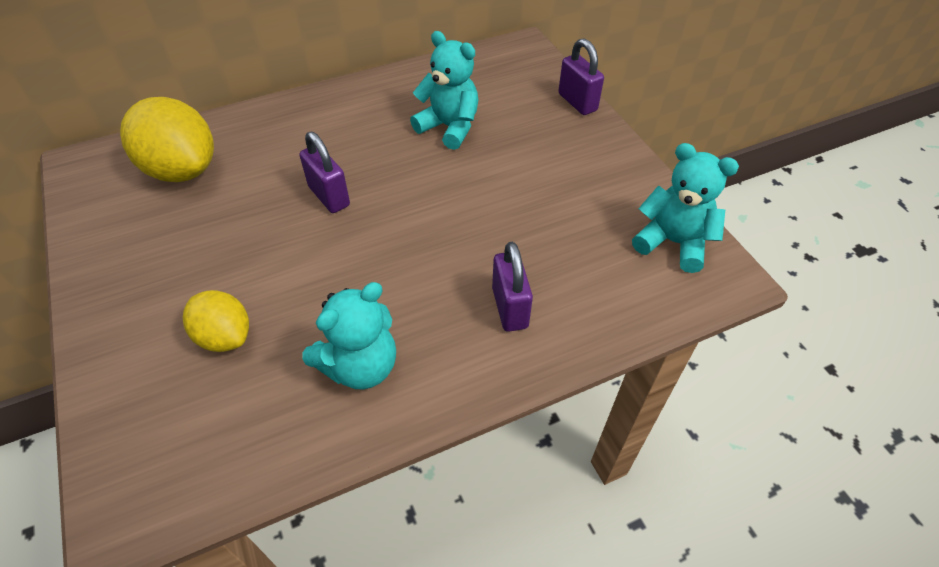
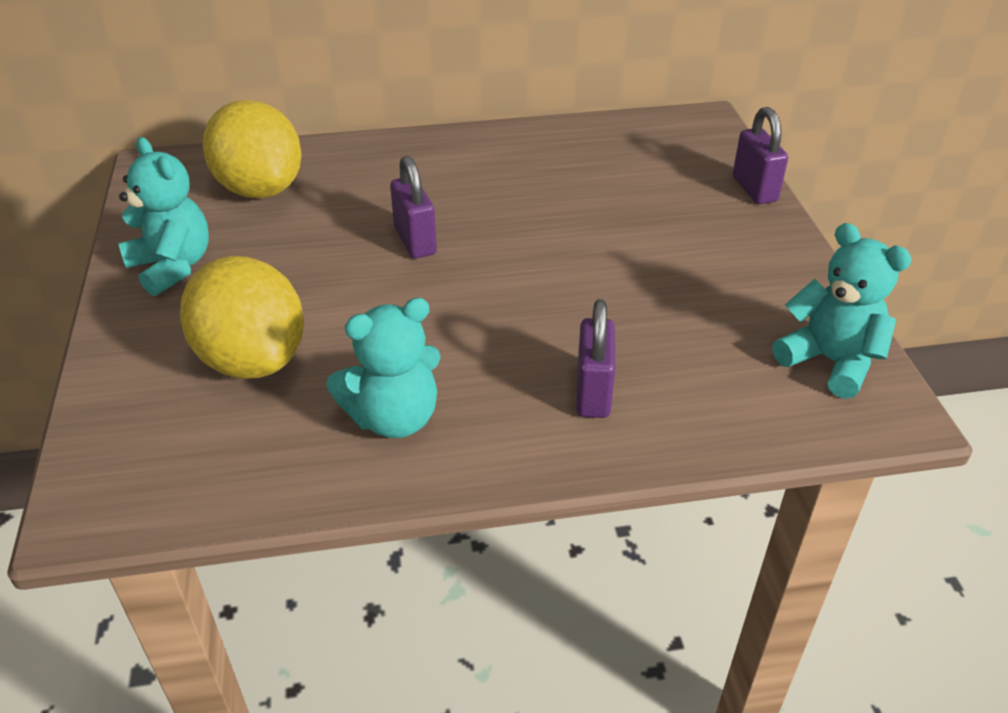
camera: 15 degrees right, 10 degrees down
yellow lemon [183,290,249,352] -> yellow lemon [180,256,304,379], size x1.68
turquoise teddy bear [410,31,478,150] -> turquoise teddy bear moved to [118,137,209,296]

